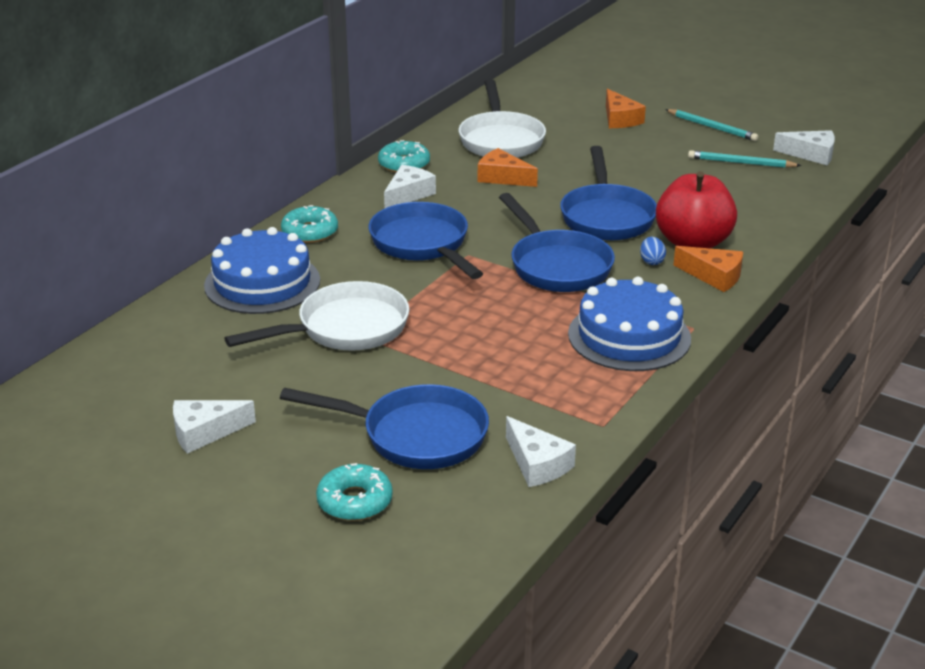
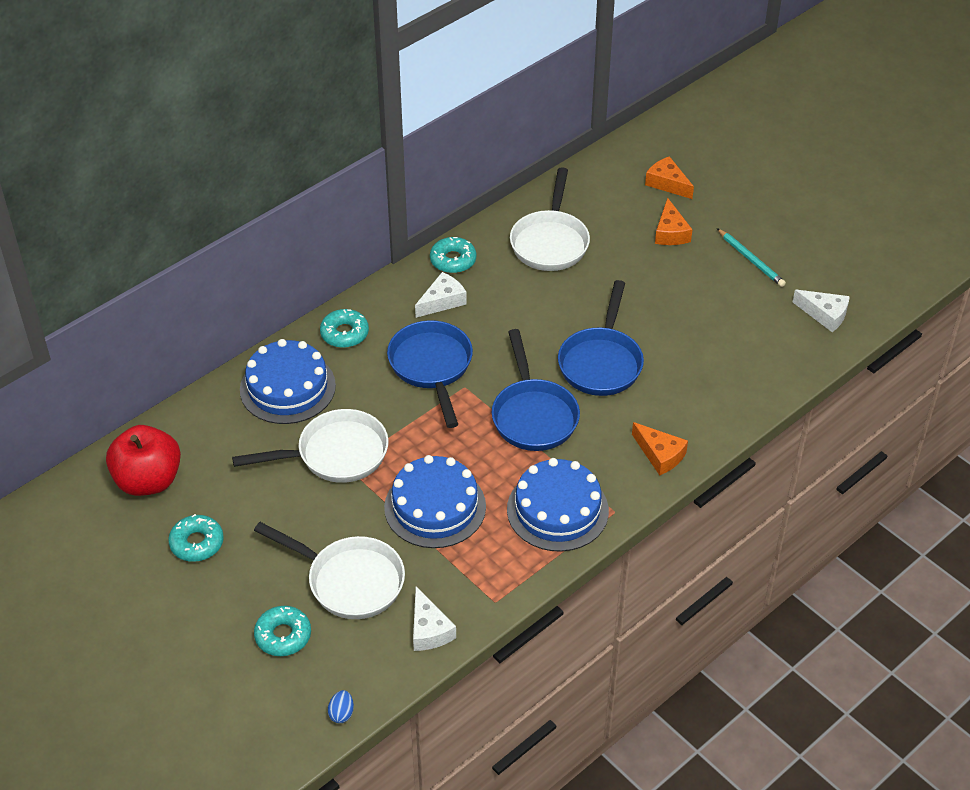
camera: 15 degrees right, 15 degrees up
white cheese [173,400,256,454] -> turquoise donut [168,514,224,562]
blue pan [280,384,489,469] -> white pan [254,522,405,619]
orange cheese [478,148,538,187] -> orange cheese moved to [645,156,694,199]
blue egg [640,237,666,265] -> blue egg moved to [328,690,354,723]
red apple [656,171,737,248] -> red apple moved to [106,425,181,496]
turquoise pencil [688,150,802,168] -> none
none -> blue cake [384,455,486,548]

